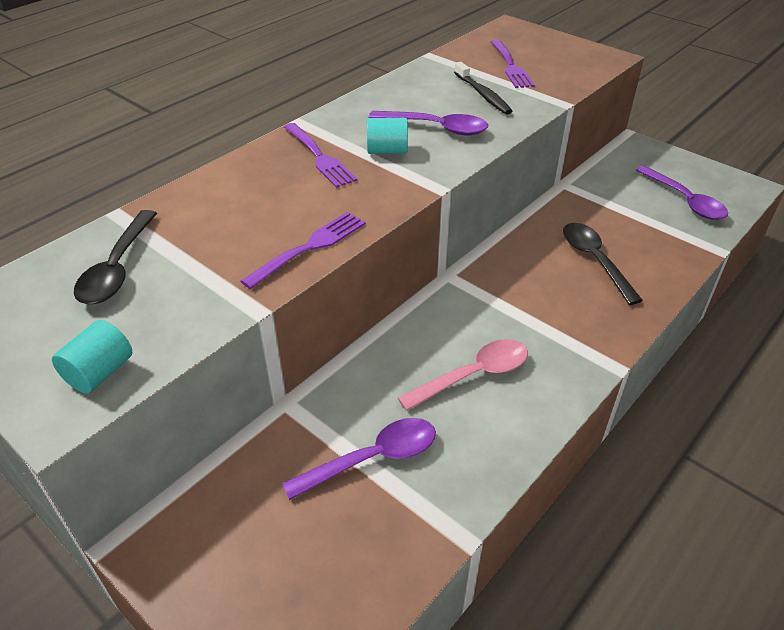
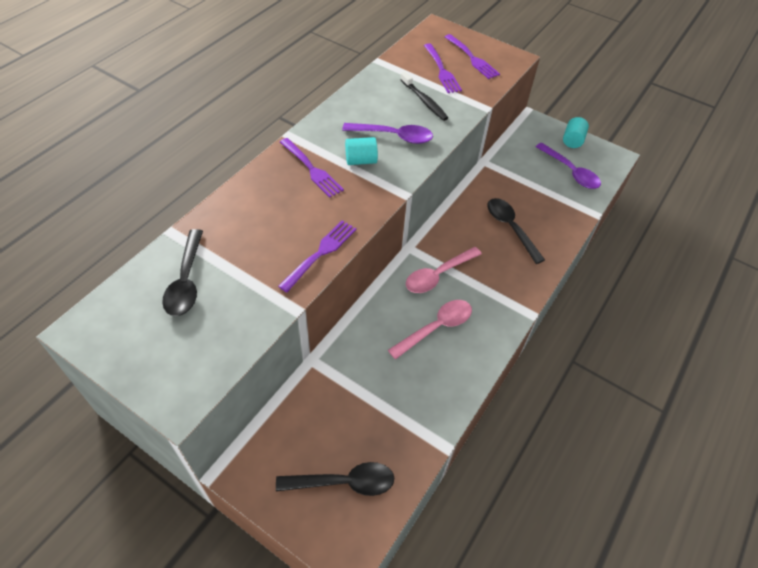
camera: 10 degrees left, 10 degrees up
turquoise cylinder [52,320,132,394] -> turquoise cylinder moved to [563,117,589,148]
purple spoon [282,418,436,500] -> none
none -> black spoon [276,462,394,496]
none -> pink spoon [406,247,482,293]
none -> purple fork [445,34,500,79]

